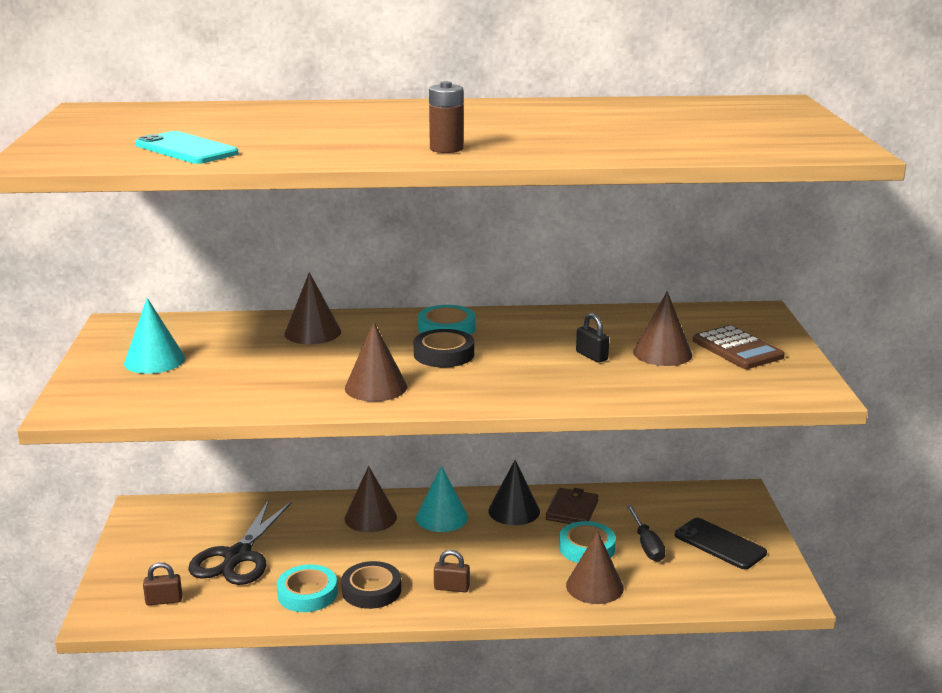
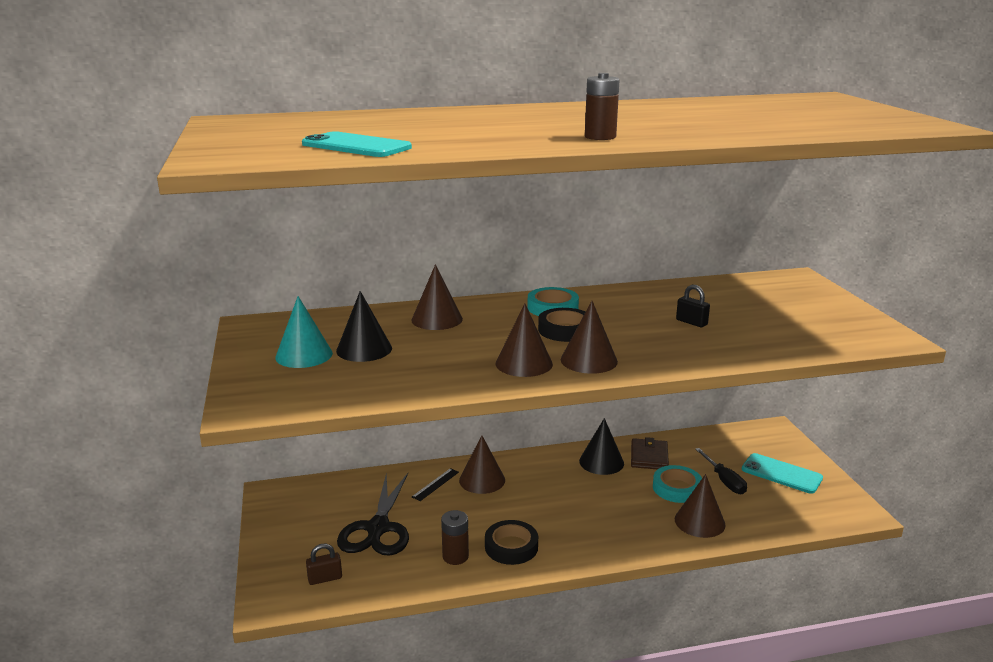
camera: 10 degrees left, 0 degrees up
turquoise tape [277,564,338,612] -> brown battery [441,510,469,565]
turquoise cone [416,466,468,532] -> none
brown padlock [434,550,470,592] -> none
brown cone [633,291,692,366] -> brown cone moved to [561,301,618,374]
black phone [675,518,767,569] -> turquoise phone [742,453,823,494]
brown calculator [692,325,785,369] -> none
none -> black cone [336,291,392,362]
none -> black ruler [412,468,459,501]

